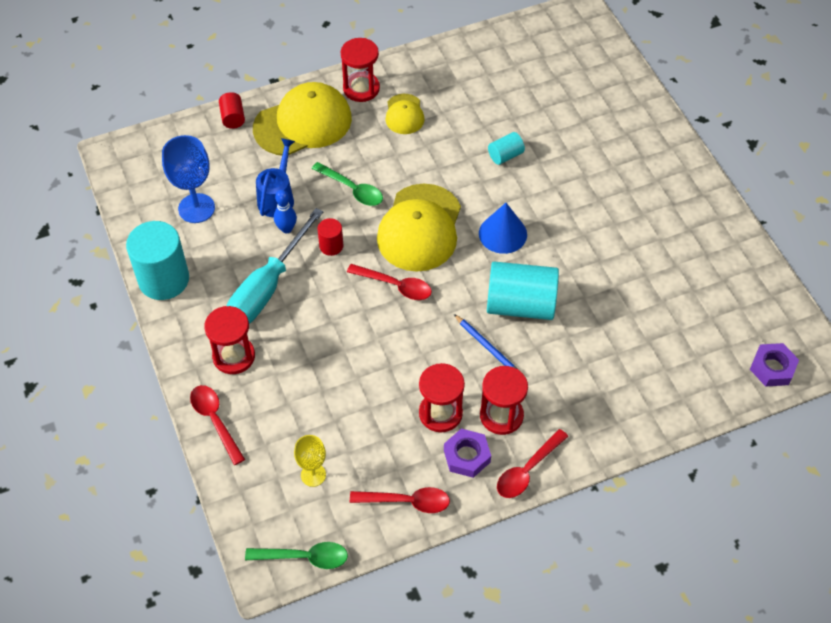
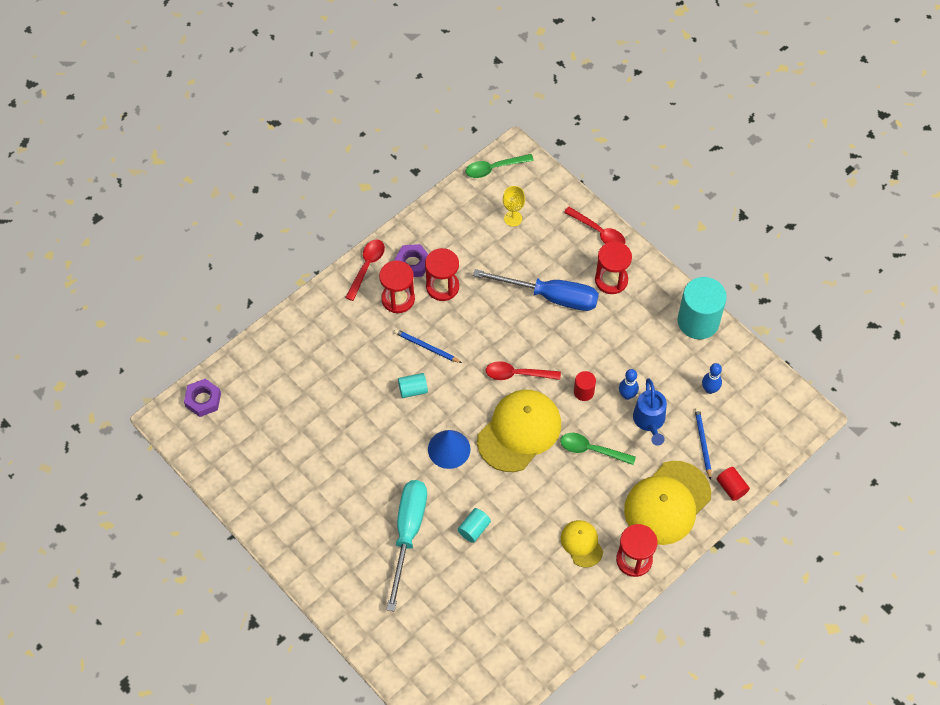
camera: 160 degrees right, 5 degrees up
blue goblet [162,135,215,223] -> blue bowling pin [702,363,722,394]
turquoise screwdriver [227,208,323,324] -> turquoise screwdriver moved to [386,480,427,611]
red spoon [350,487,450,513] -> none
yellow cap [377,184,461,272] -> yellow cap turned 45 degrees clockwise [477,390,561,472]
turquoise cylinder [487,261,559,320] -> turquoise cylinder [398,373,428,398], size x0.48
none -> blue screwdriver [473,269,599,311]
none -> blue pencil [695,408,711,480]

